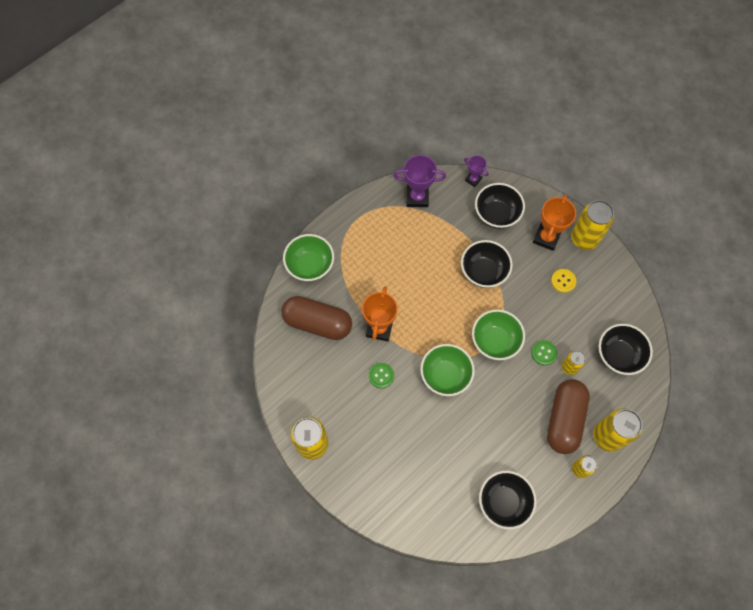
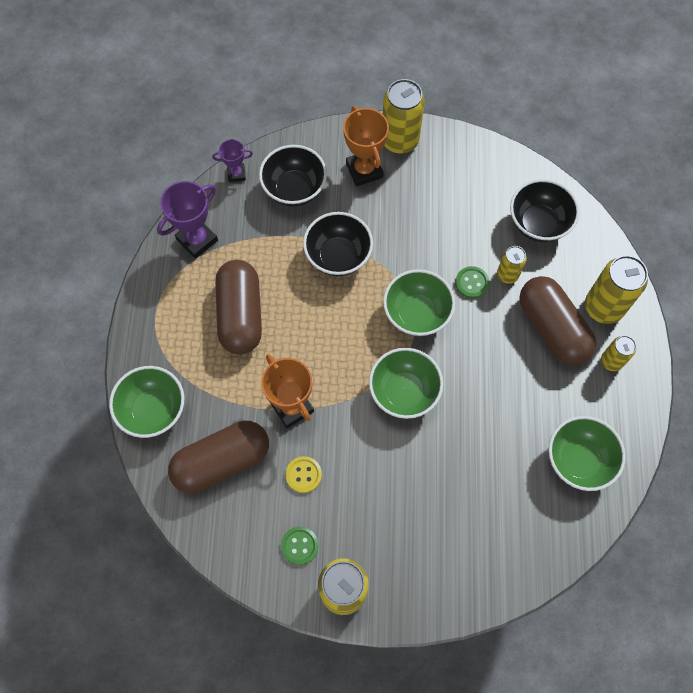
camera: 45 degrees left, 0 degrees up
green button [369,363,394,389] -> green button moved to [281,527,318,565]
black bowl [479,471,537,530] -> green bowl [549,416,626,491]
yellow button [551,269,576,293] -> yellow button moved to [285,456,322,493]
none -> brown capsule [215,260,262,355]

